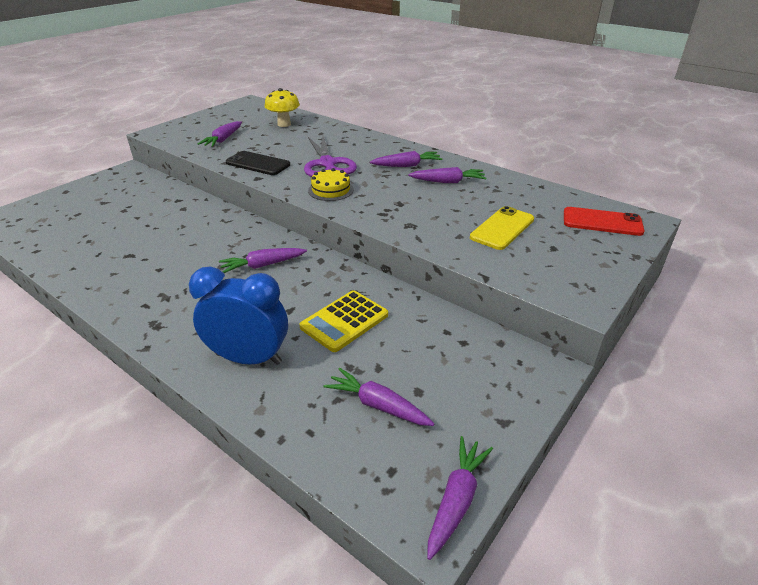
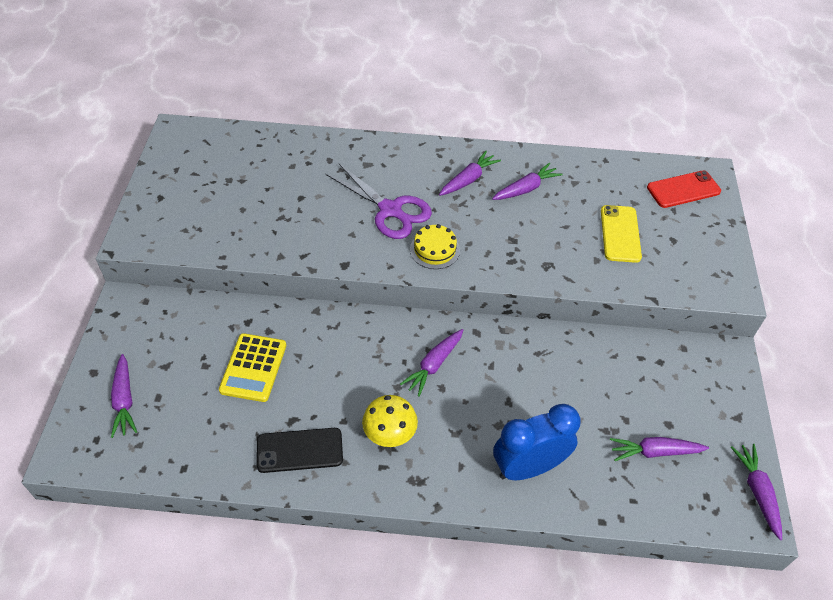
camera: 35 degrees left, 15 degrees up
purple carrot [198,121,242,147] -> purple carrot moved to [111,354,137,438]
black phone [226,151,290,175] -> black phone moved to [256,428,343,473]
yellow mushroom [265,88,300,127] -> yellow mushroom moved to [362,395,418,447]
yellow calculator [299,290,388,352] -> yellow calculator moved to [219,333,286,402]

